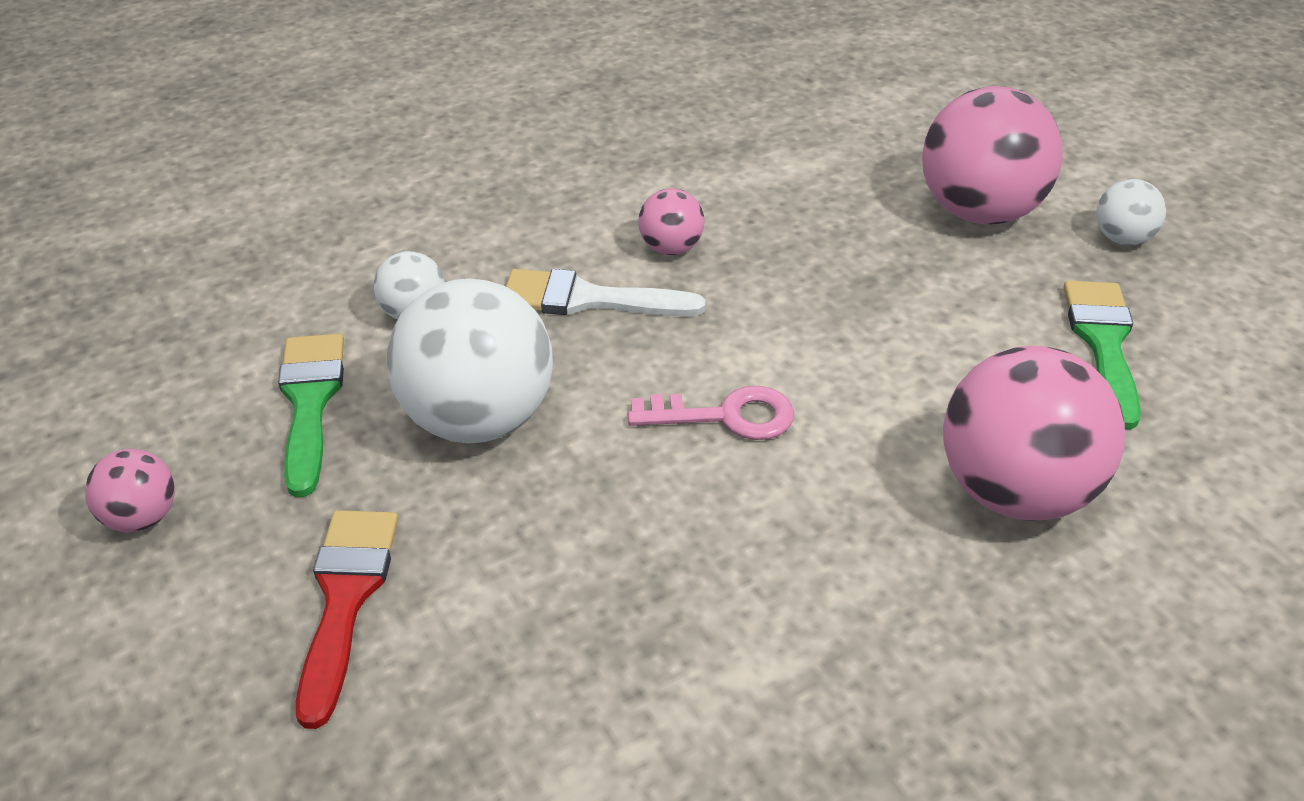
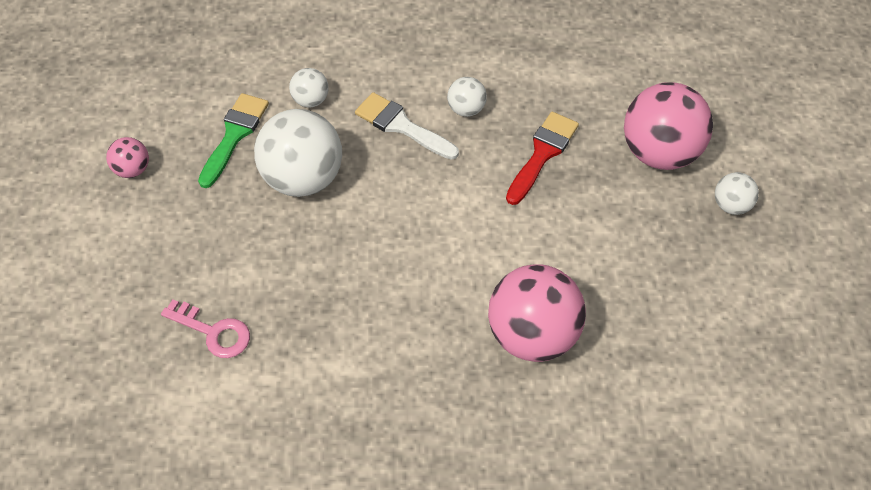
camera: 30 degrees right, 15 degrees up
red brush [296,510,398,729] -> red brush moved to [506,112,579,205]
pink key [628,386,794,440] -> pink key moved to [161,299,250,358]
pink ball [638,188,705,255] -> white ball [447,77,487,117]
green brush [1063,281,1141,430] -> none

